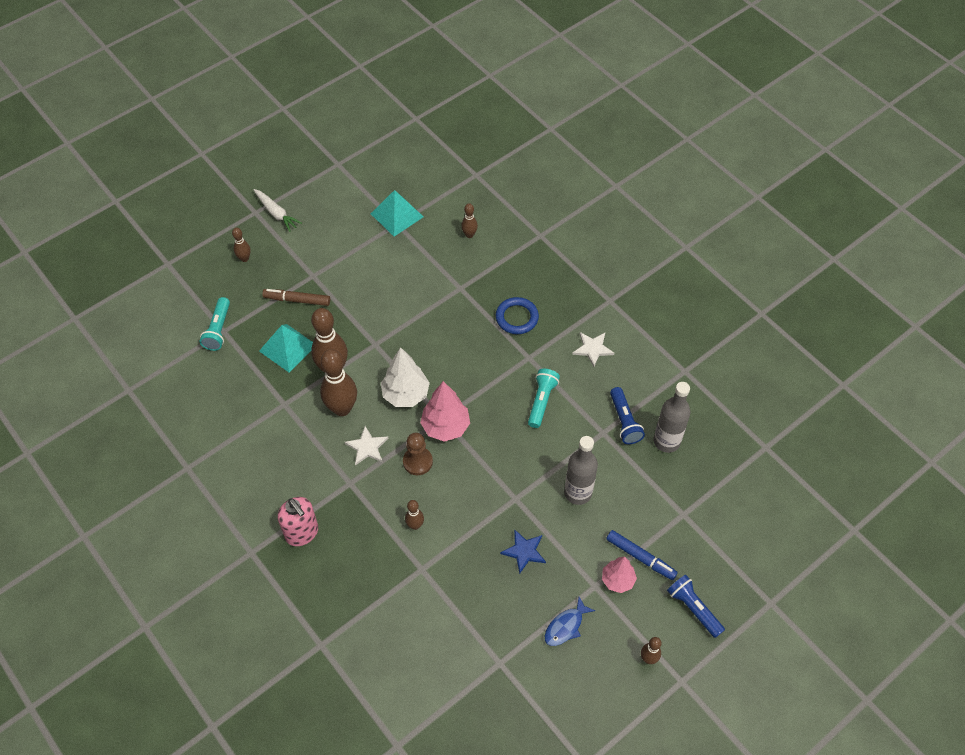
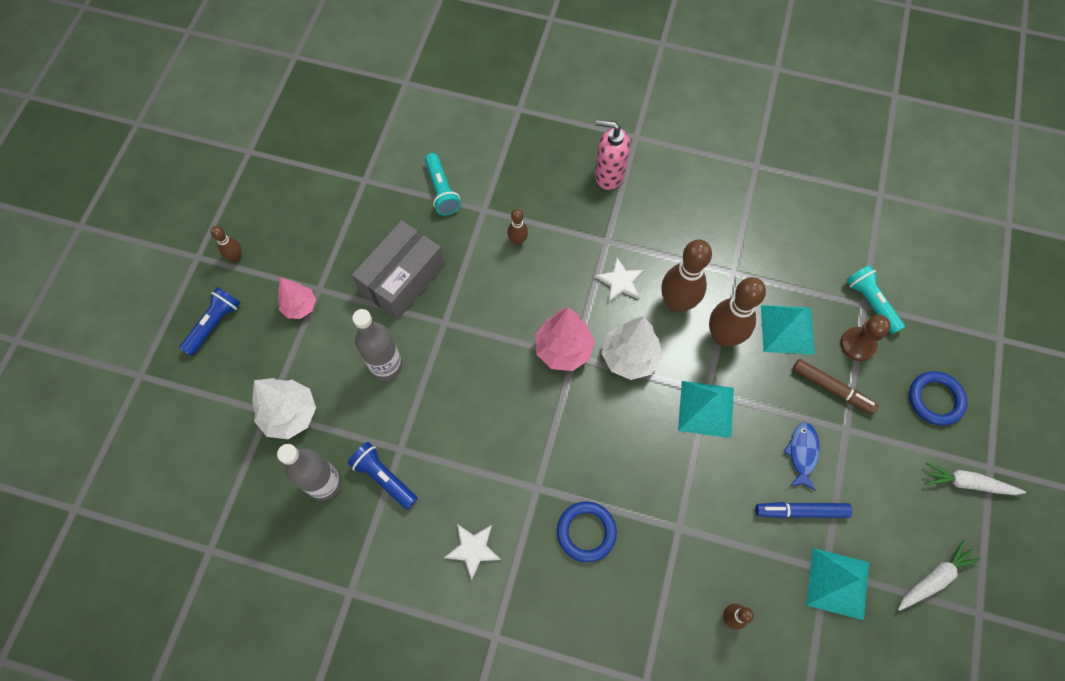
camera: 145 degrees right, 10 degrees up
brown bowling pin [232,228,251,262] -> blue ring [909,371,967,425]
brown marker [262,289,330,306] -> brown marker turned 60 degrees clockwise [793,359,879,414]
brown pawn [403,433,433,475] -> brown pawn moved to [840,315,891,361]
blue star [500,529,546,574] -> grey box [352,220,445,320]
turquoise flashlight [528,368,560,428] -> turquoise flashlight moved to [425,153,461,215]
blue fish [545,597,595,646] -> blue fish moved to [783,422,820,491]
blue marker [606,530,678,580] -> blue marker moved to [755,502,852,518]
blue flashlight [667,575,725,638] -> blue flashlight turned 75 degrees counterclockwise [179,287,241,356]
none -> white tree [252,378,316,439]
none -> turquoise pyramid [678,381,734,438]
none -> white carrot [898,540,981,611]

